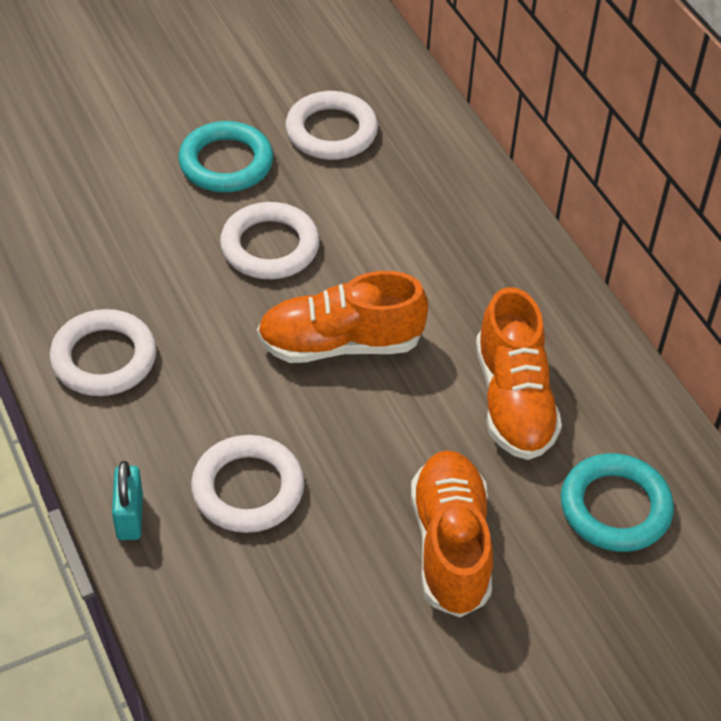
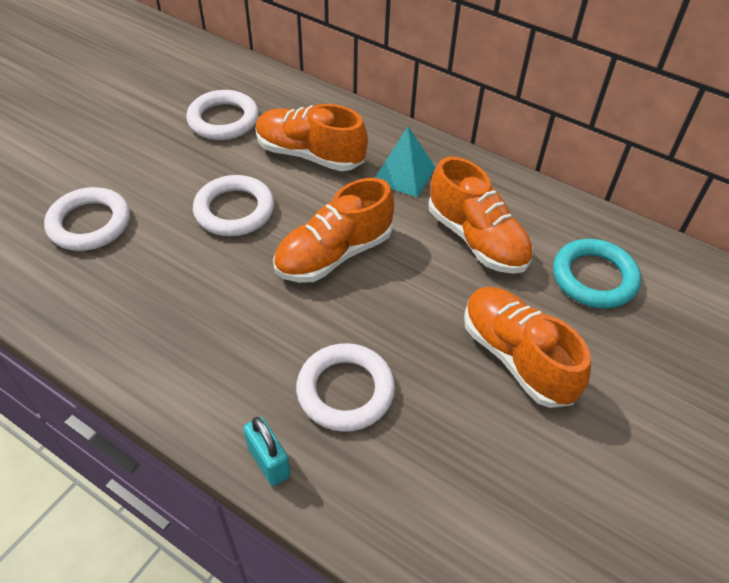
camera: 30 degrees left, 0 degrees up
white ring [50,309,156,396] -> white ring moved to [44,187,130,251]
turquoise ring [178,121,273,192] -> none
none -> orange shoe [255,104,368,171]
none -> turquoise pyramid [375,126,435,197]

